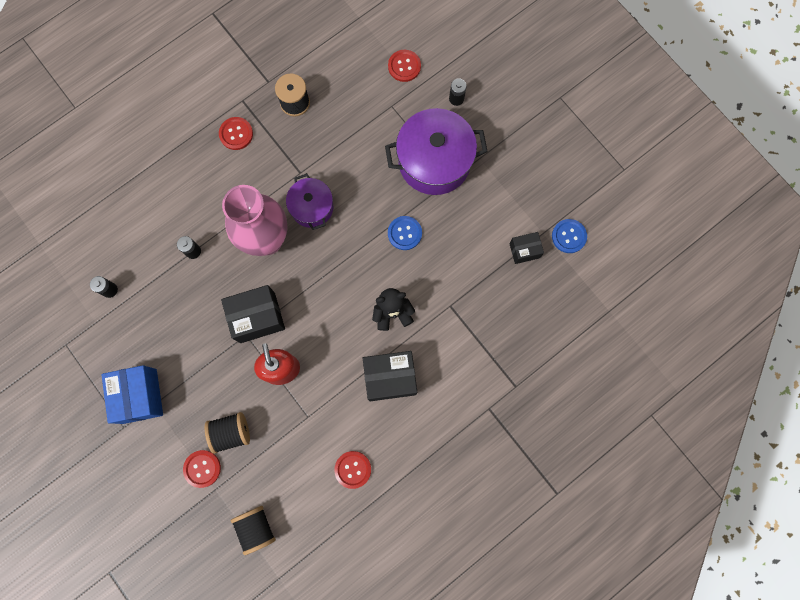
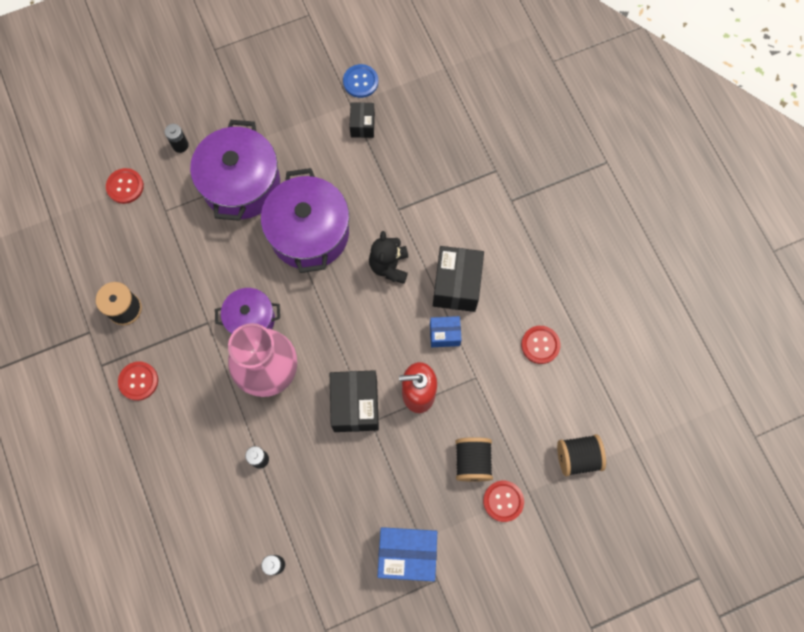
camera: 75 degrees left, 5 degrees down
blue button [388,216,422,250] -> purple pot [261,168,349,273]
none -> blue box [430,316,462,347]

